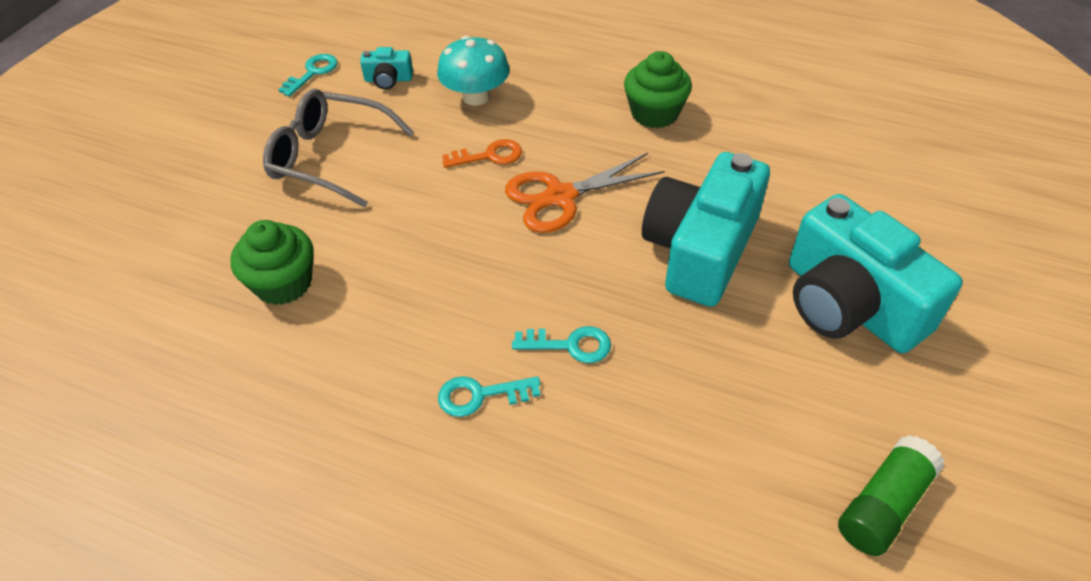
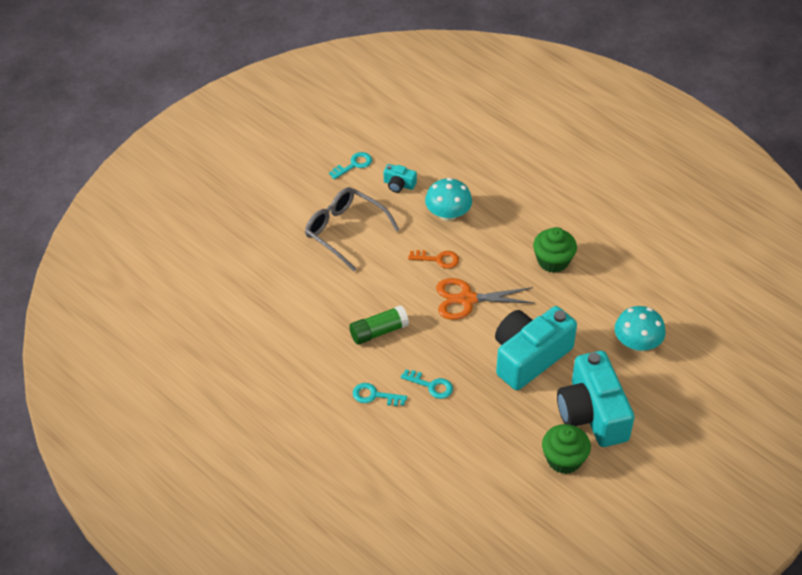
camera: 20 degrees right, 0 degrees up
green cupcake [230,220,314,305] -> green cupcake moved to [542,424,591,474]
green glue stick [838,435,945,556] -> green glue stick moved to [349,305,409,345]
none -> turquoise mushroom [615,306,666,352]

